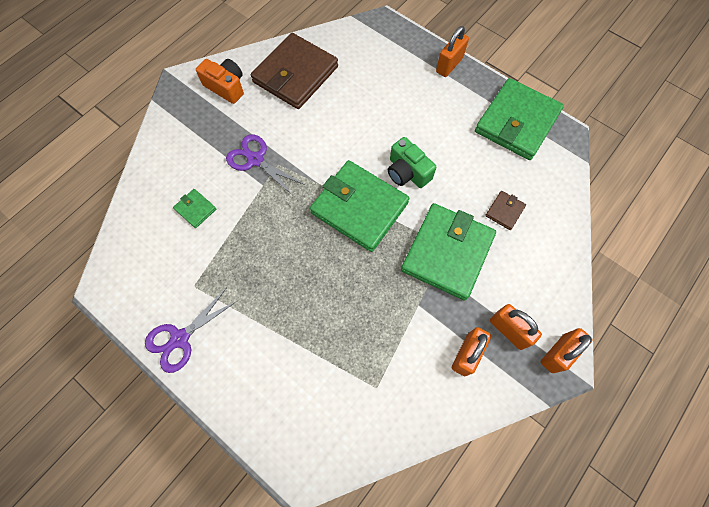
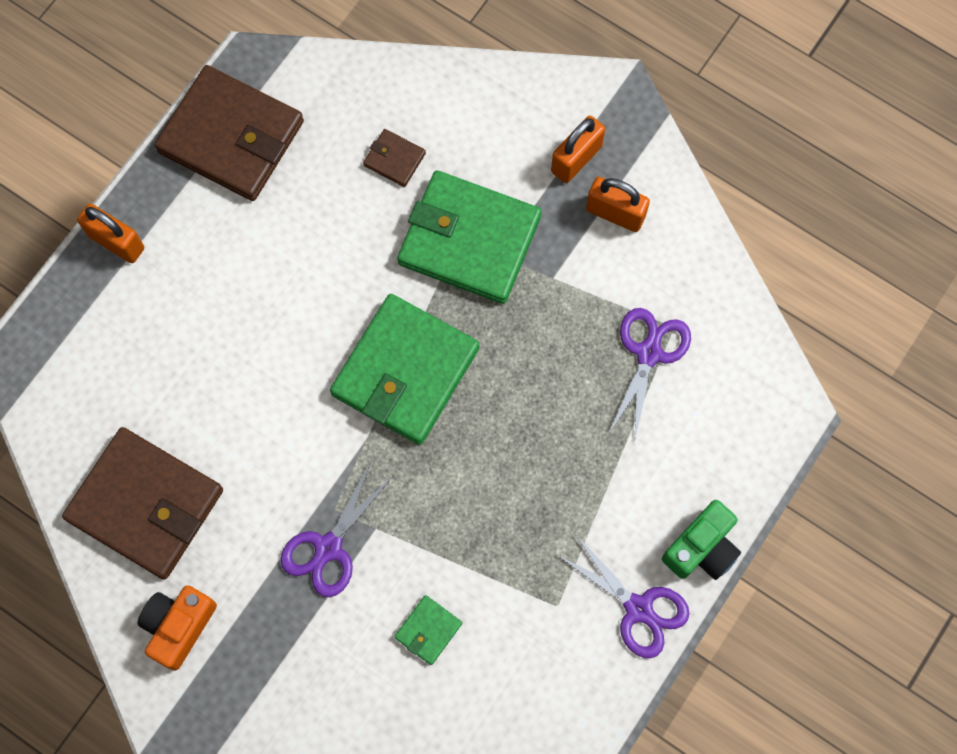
camera: 95 degrees left, 5 degrees up
green camera [388,137,436,188] -> green camera moved to [662,500,741,580]
green wallet [475,78,564,160] -> brown wallet [155,65,304,201]
orange padlock [541,328,593,373] -> none
none -> purple scissors [609,308,691,444]

